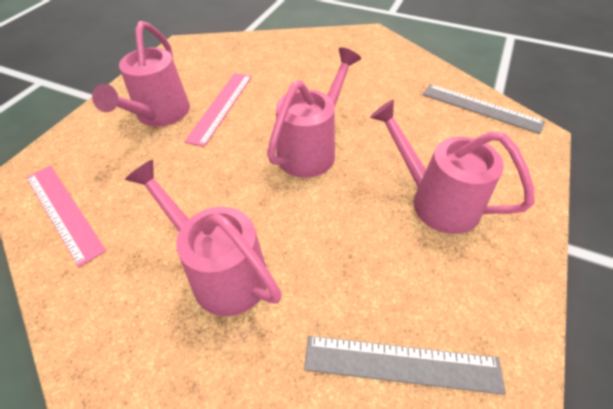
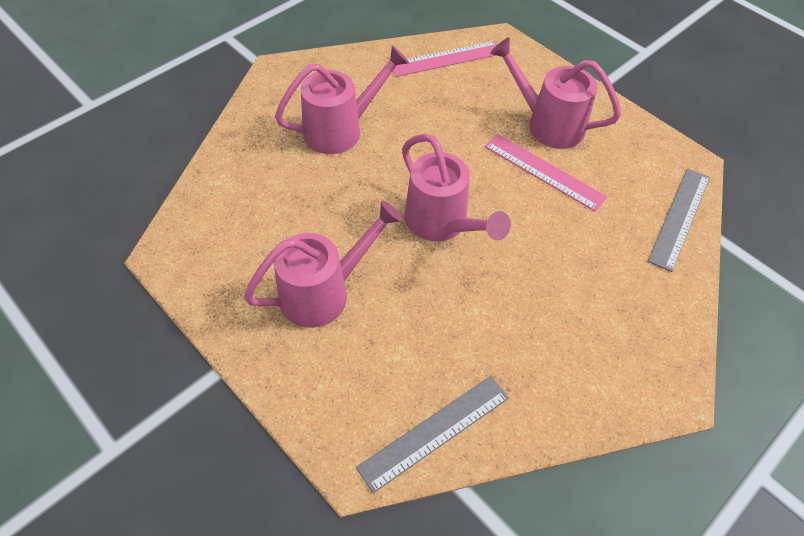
camera: 110 degrees right, 5 degrees up
grey ruler [304,336,506,395] -> grey ruler moved to [647,168,710,272]

